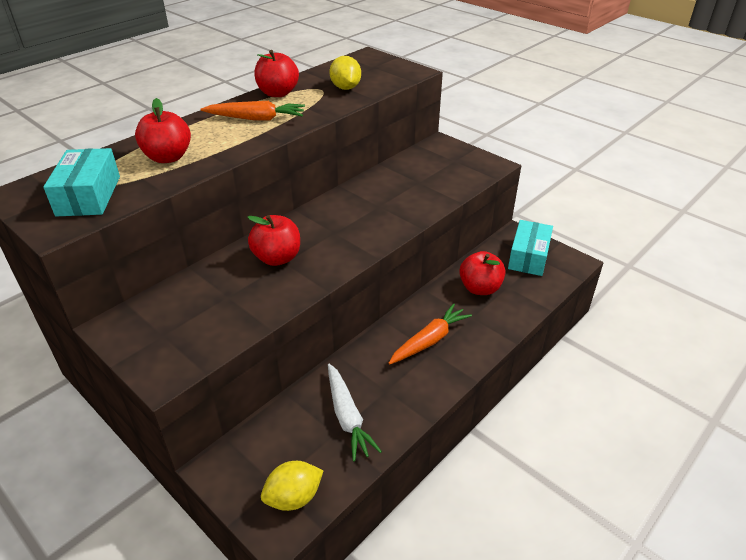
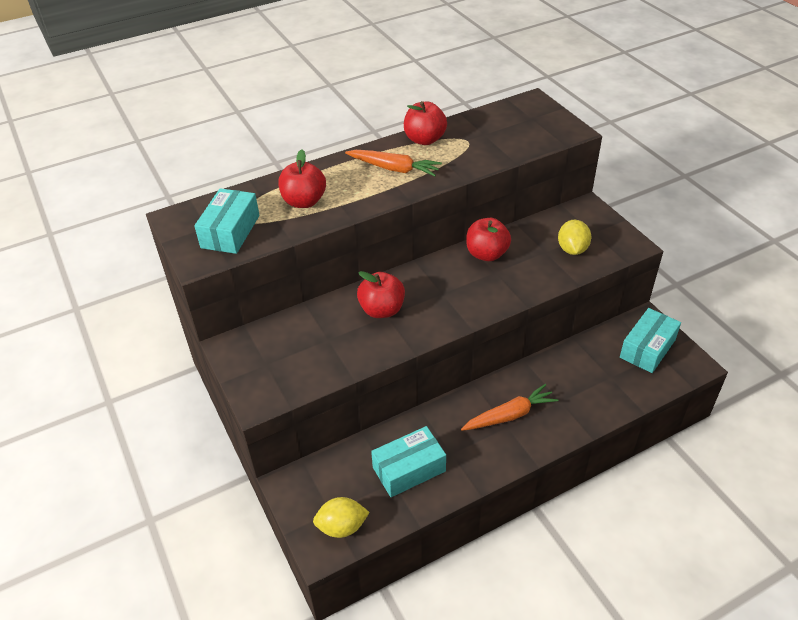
camera: 20 degrees right, 5 degrees up
white carrot [328,363,382,462] -> turquoise box [371,426,446,497]
yellow lemon [329,56,361,90] -> yellow lemon moved to [558,220,591,255]
red apple [459,251,505,295] -> red apple moved to [466,218,511,261]

